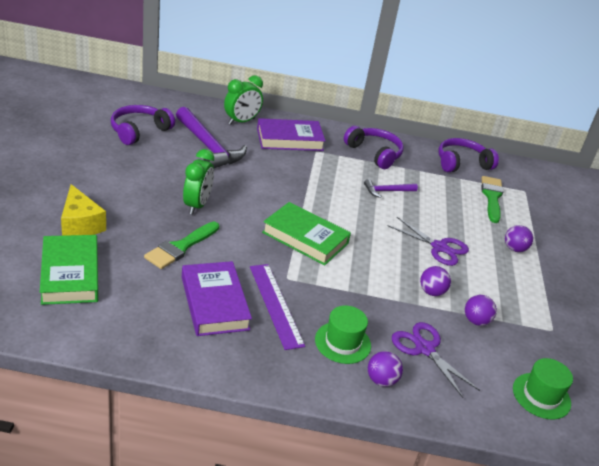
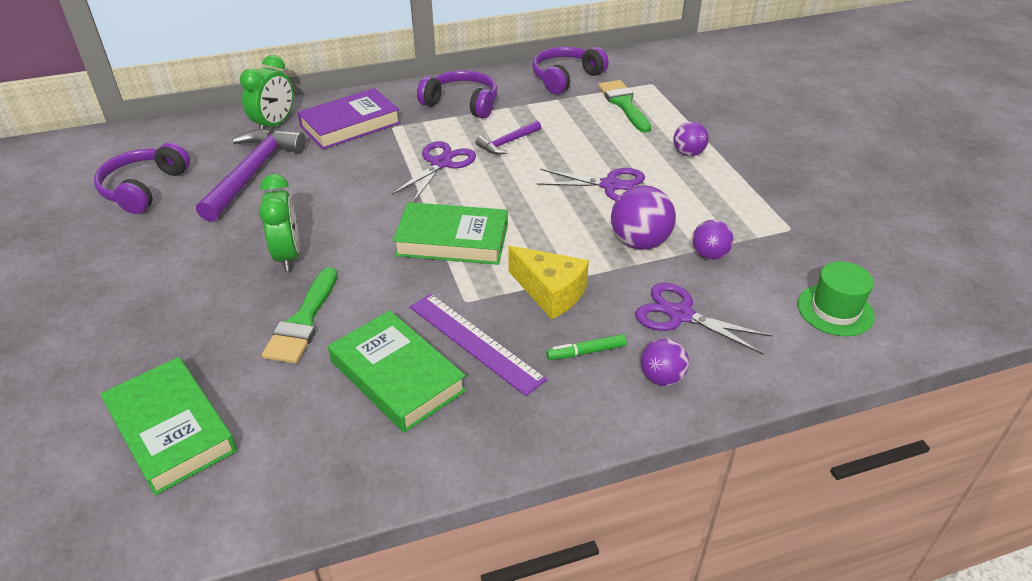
camera: 20 degrees left, 5 degrees up
yellow cheese [61,184,106,236] -> yellow cheese moved to [508,246,589,319]
purple hammer [176,107,247,168] -> purple hammer turned 105 degrees counterclockwise [196,129,306,222]
purple book [182,261,252,336] -> green book [328,310,466,433]
green hat [315,306,371,364] -> green marker [546,334,627,360]
purple ball [420,266,451,296] -> purple ball [611,185,676,250], size x1.60
none -> purple scissors [392,141,476,203]

